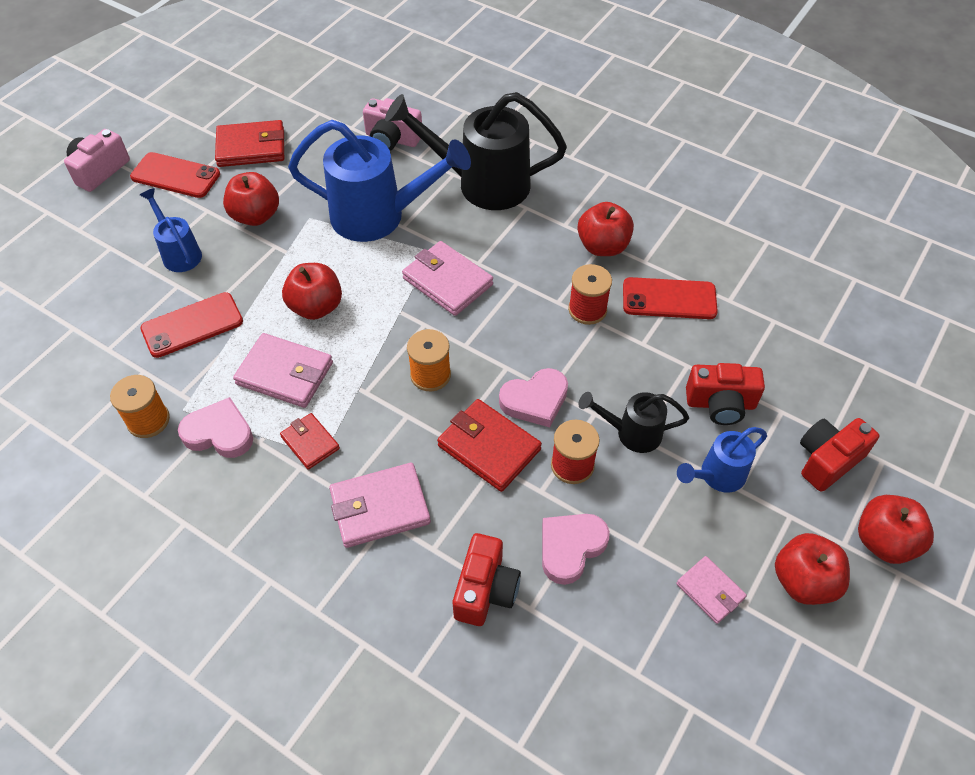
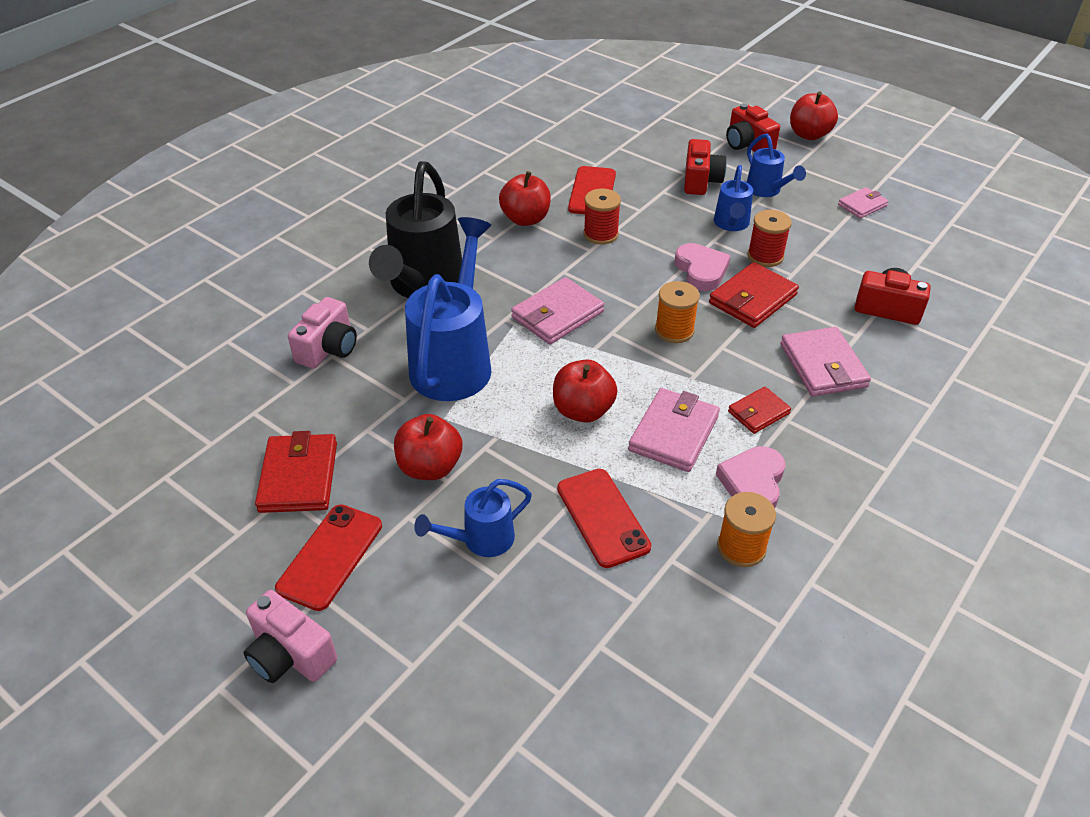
camera: 85 degrees left, 10 degrees down
pink heart [542,514,610,585] -> none
black watering can [578,392,689,453] -> blue watering can [714,165,753,231]
red apple [775,533,850,605] -> none

